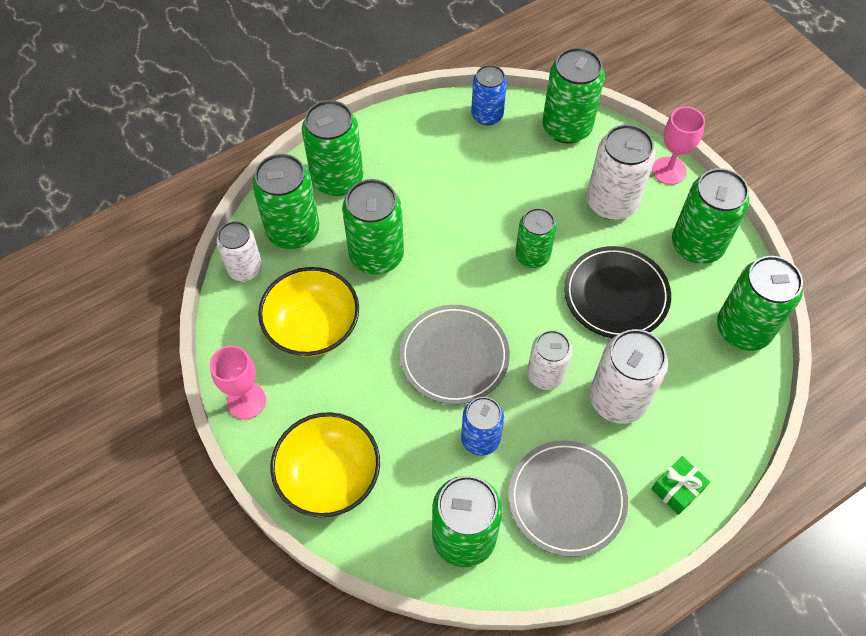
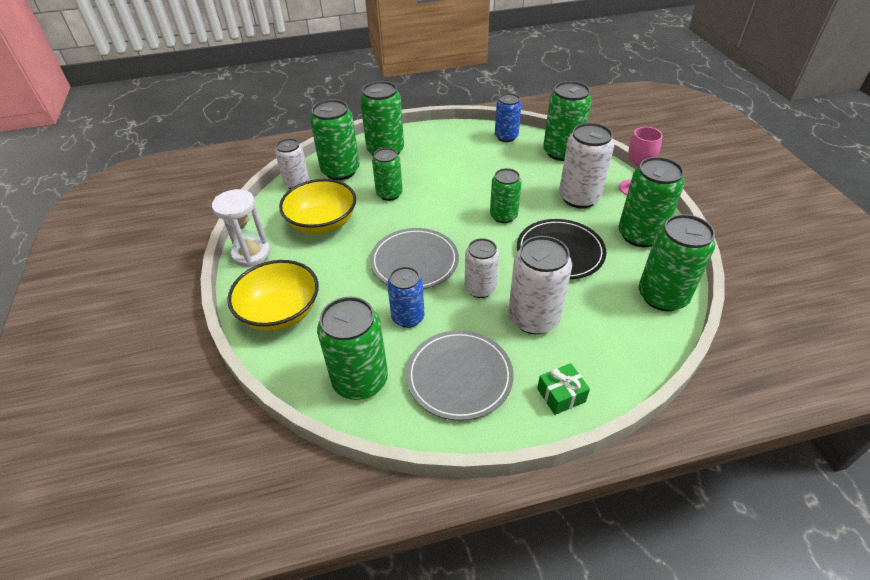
camera: 20 degrees right, 15 degrees down
pink goblet [210,346,266,419] -> white hourglass [212,189,270,267]
green can [342,179,404,275] -> green can [372,148,403,201], size x0.65

